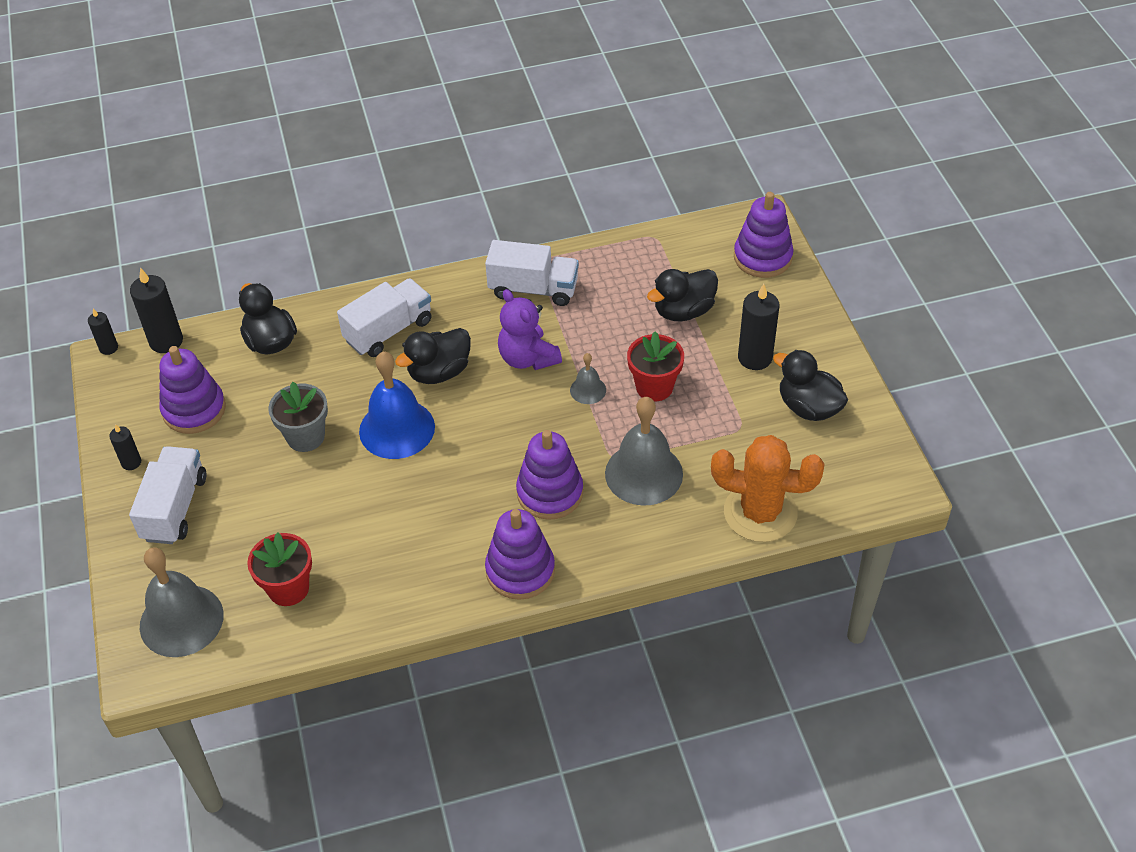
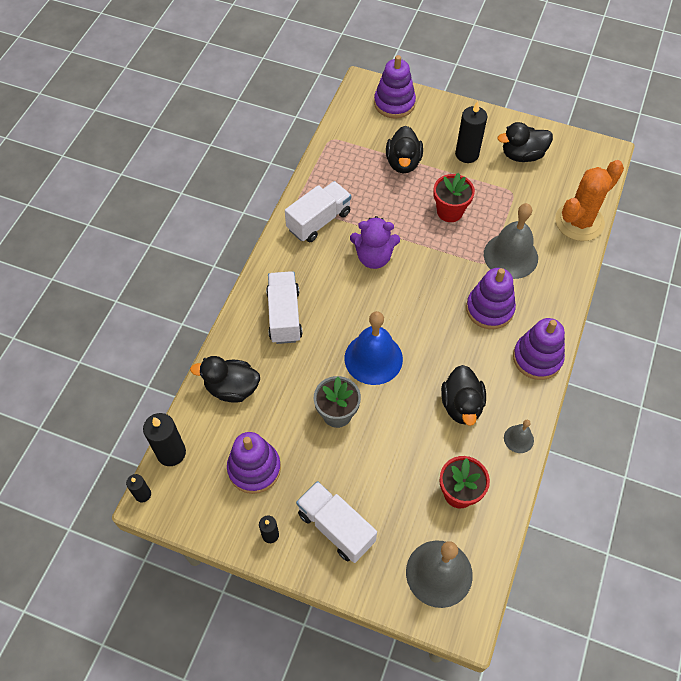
camera: 55 degrees left, 10 degrees up
black duck [395,328,471,384] -> black duck moved to [441,365,486,426]
grey bell [570,353,606,404] -> grey bell moved to [504,420,534,453]

